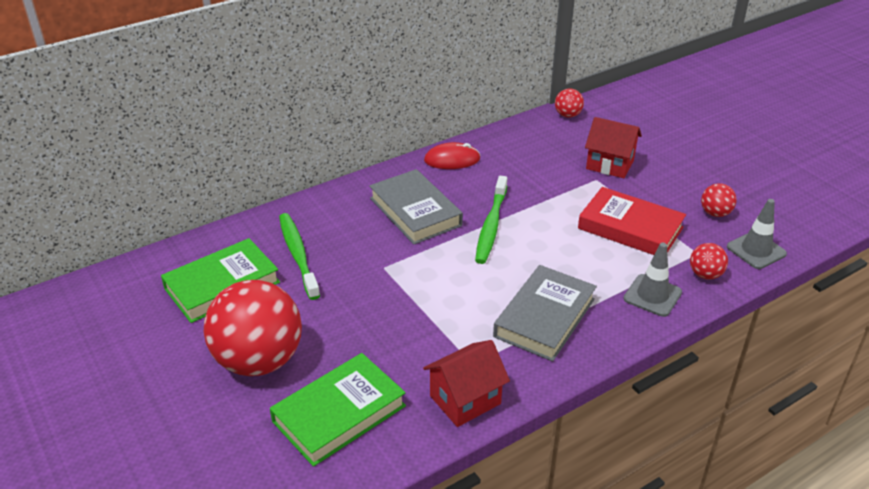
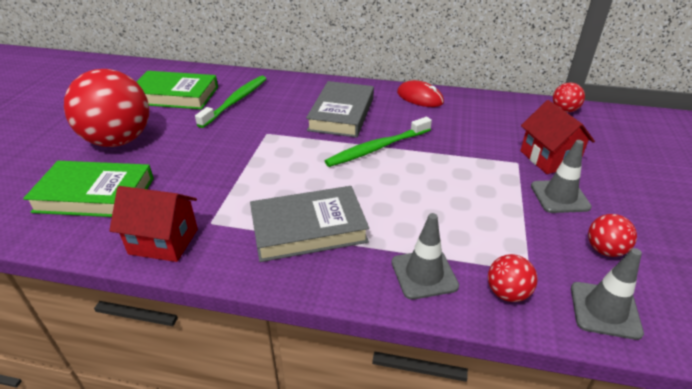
camera: 45 degrees right, 0 degrees up
red book [578,187,686,255] -> none
none -> grey traffic cone [531,140,592,213]

